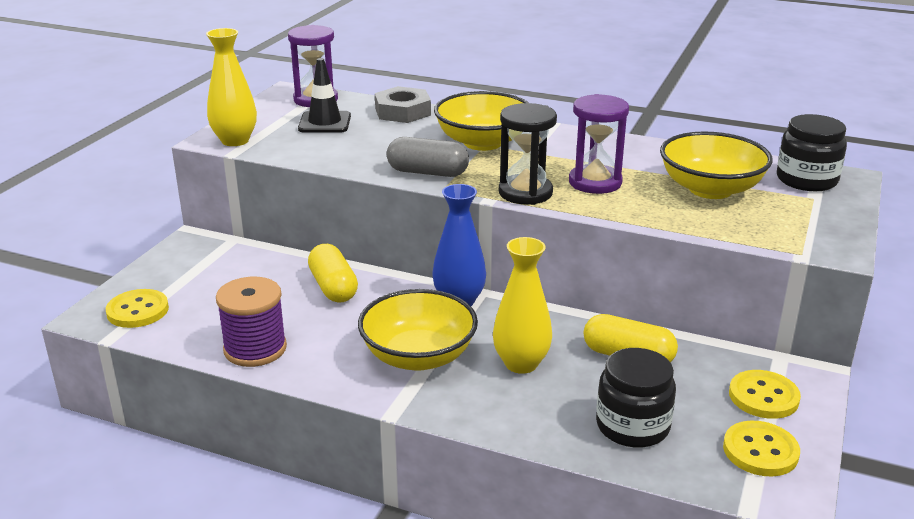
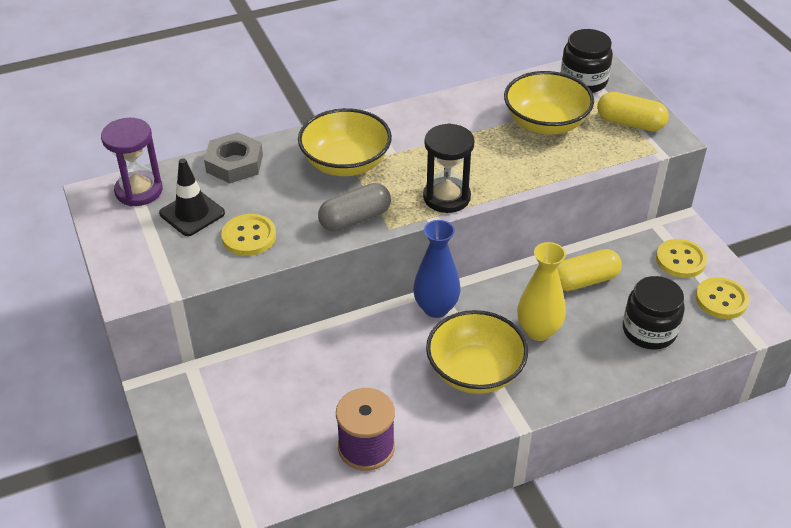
camera: 45 degrees left, 15 degrees up
yellow button [106,289,169,328] -> yellow button moved to [221,214,276,256]
yellow vase [206,28,257,146] -> none
yellow capsule [308,244,358,303] -> yellow capsule moved to [597,92,669,131]
purple hourglass [569,94,629,194] -> none

